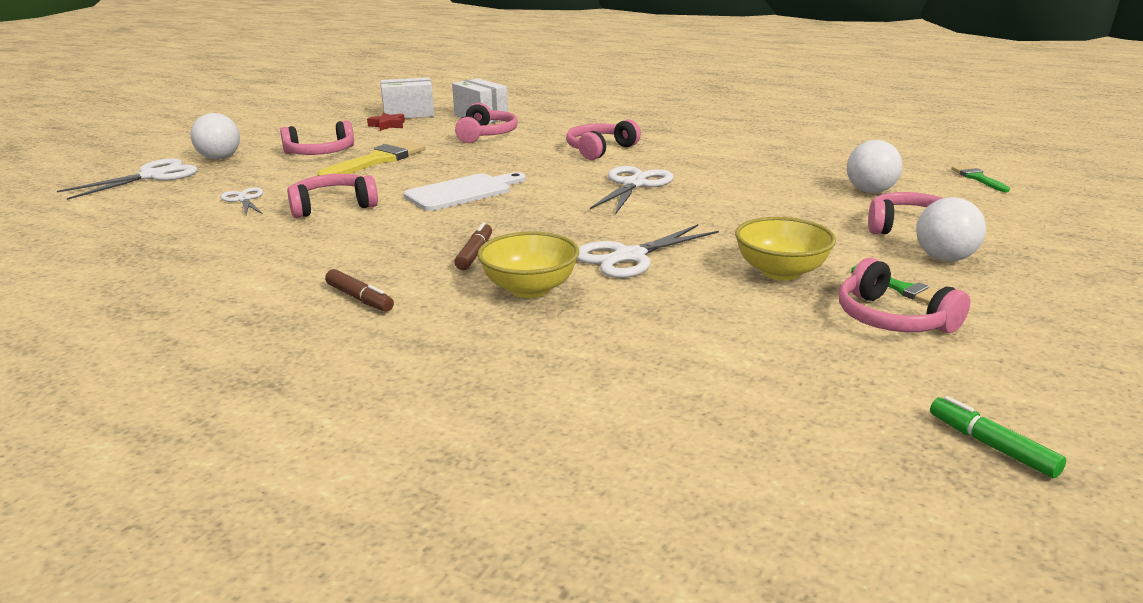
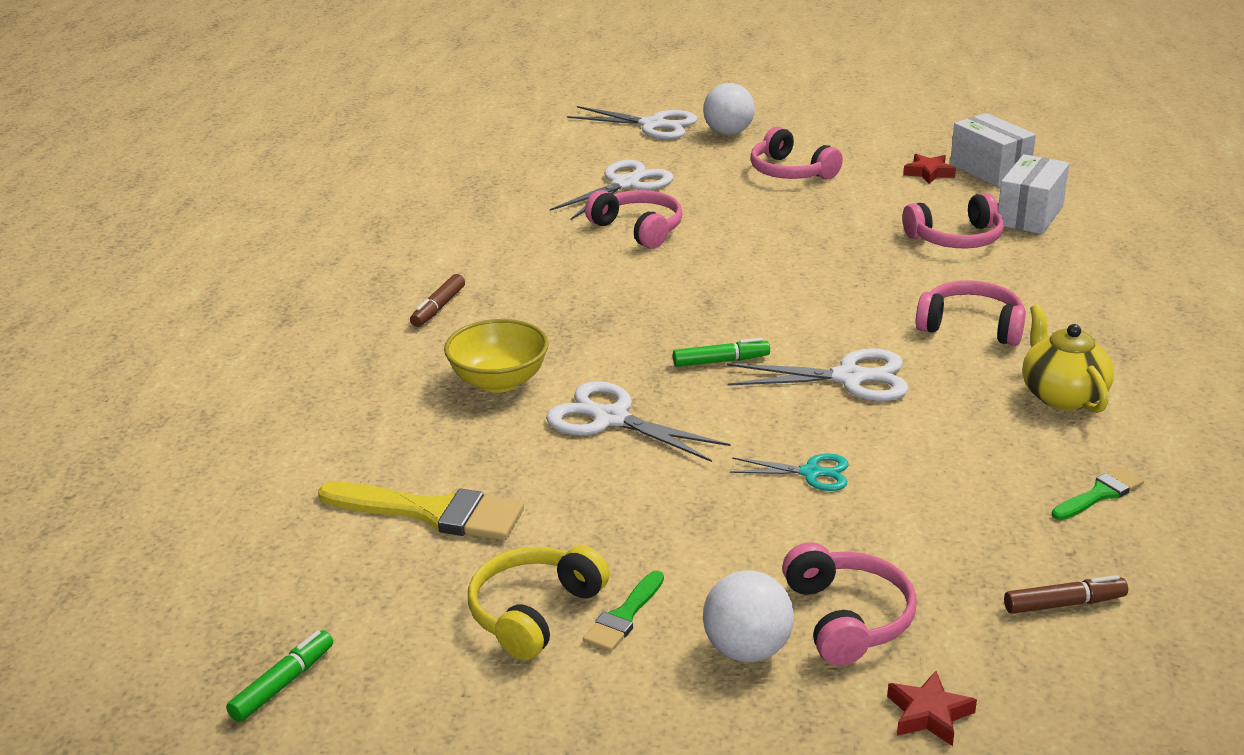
camera: 70 degrees right, 5 degrees up
white scissors [220,187,263,215] -> white scissors [550,160,673,220], size x1.67
yellow brush [317,140,426,176] -> yellow brush moved to [318,482,524,540]
white cutting board [404,172,526,211] -> none
brown marker [454,222,492,270] -> brown marker moved to [1004,575,1128,614]
yellow bowl [735,217,836,281] -> none
pink headphones [839,258,970,333] -> yellow headphones [468,546,610,660]
white ball [847,140,902,193] -> none
green brush [951,165,1010,192] -> green brush moved to [1052,467,1144,520]
none -> green marker [673,338,770,367]
none -> turquoise scissors [730,453,849,491]
none -> red star [887,671,977,746]
none -> yellow teapot [1022,305,1114,413]

